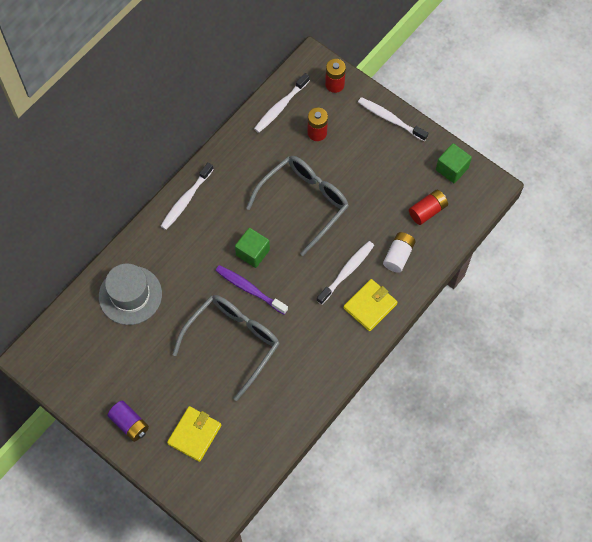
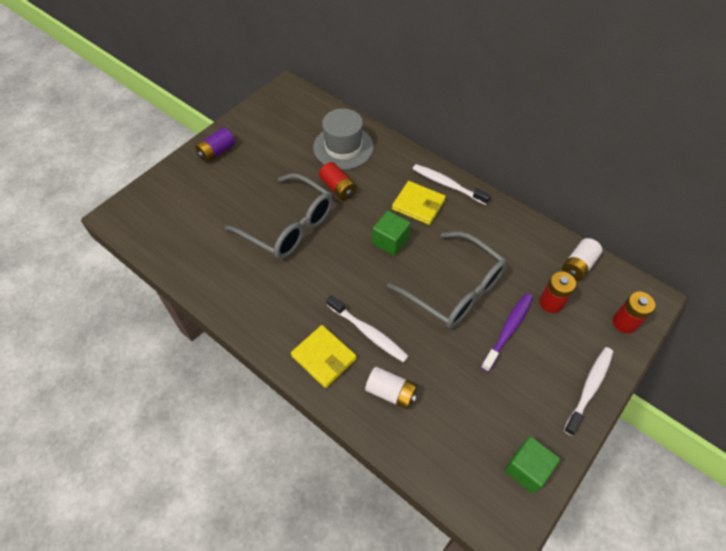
camera: 90 degrees right, 10 degrees down
yellow wallet [167,406,221,462] -> yellow wallet moved to [392,181,446,225]
purple toothbrush [215,265,288,315] -> purple toothbrush moved to [481,293,533,372]
white toothbrush [254,73,310,133] -> white battery [562,238,602,281]
red battery [409,190,448,225] -> red battery moved to [319,162,357,200]

